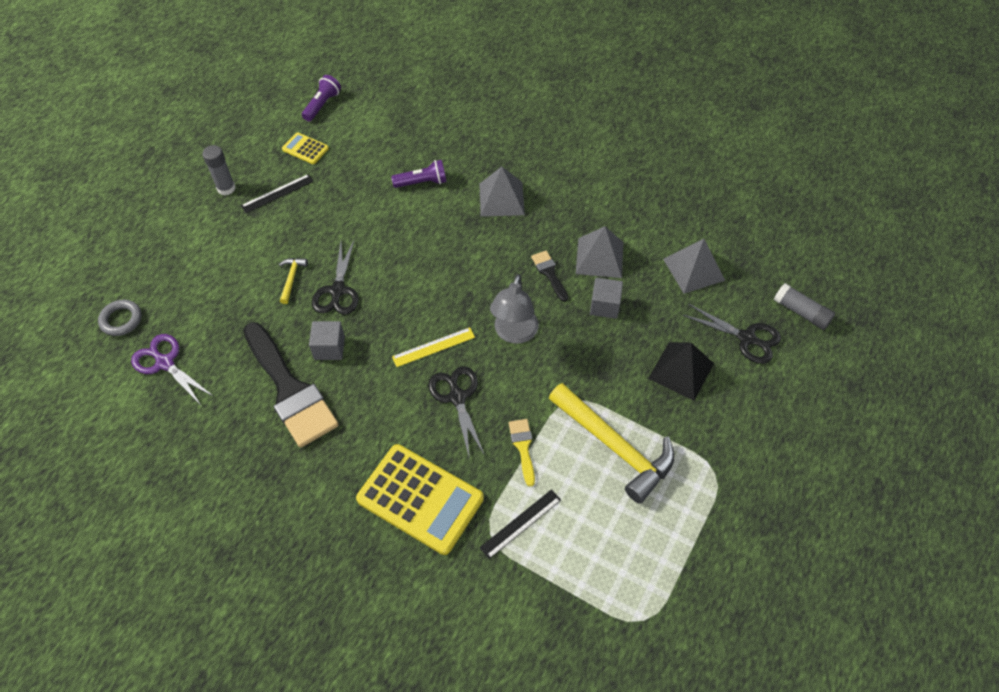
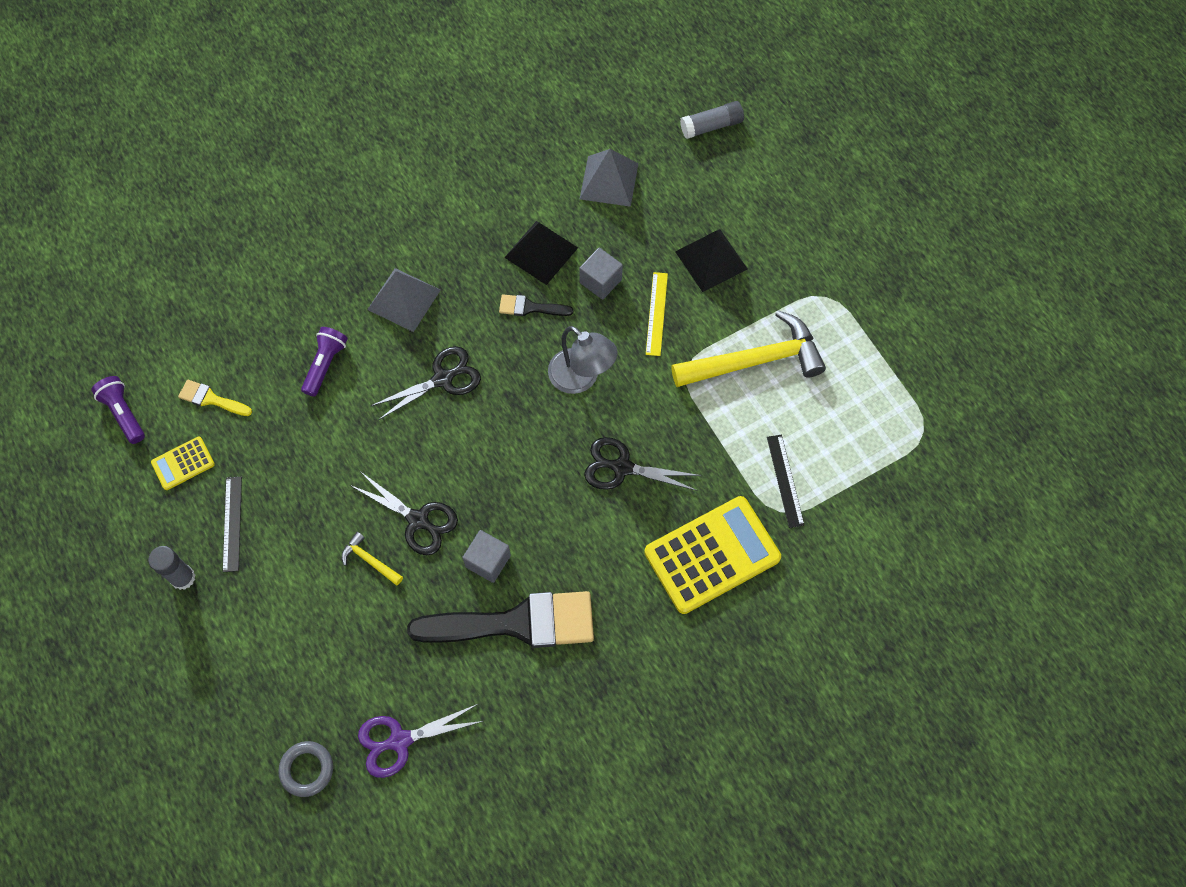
camera: 60 degrees left, 10 degrees up
yellow ruler [392,327,475,367] -> yellow ruler moved to [646,272,668,356]
yellow brush [509,419,535,486] -> yellow brush moved to [178,380,252,416]
grey pyramid [576,226,623,278] -> black pyramid [504,221,578,285]
black scissors [683,304,781,364] -> black scissors moved to [371,346,481,420]

